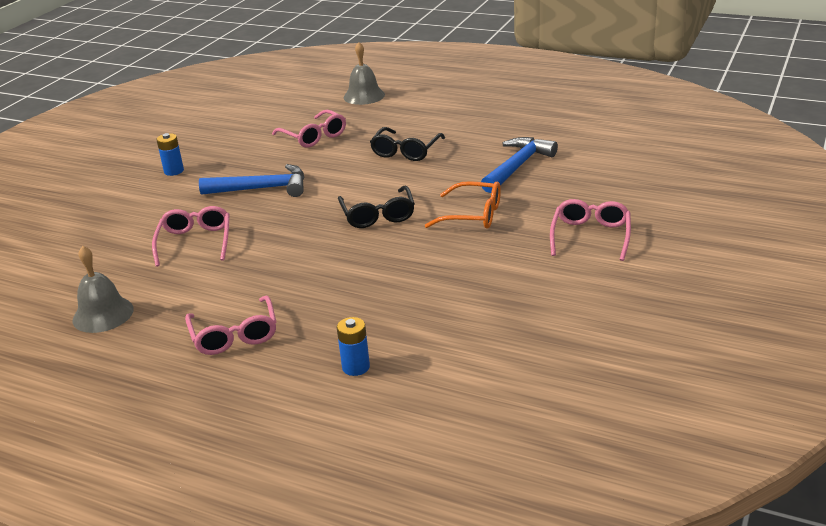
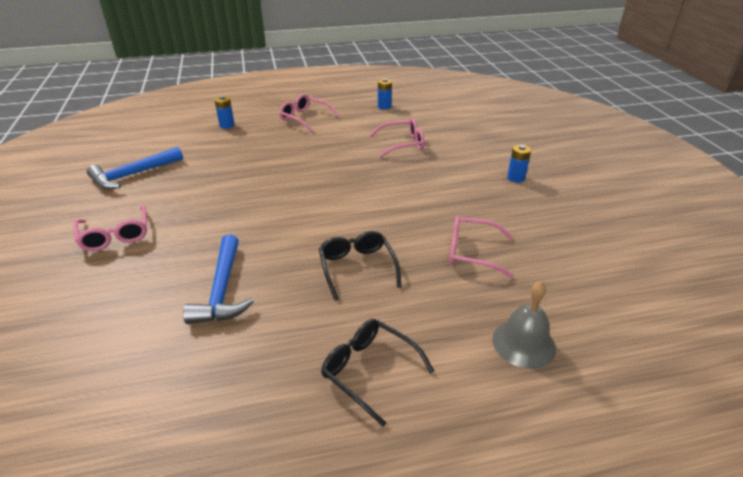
camera: 140 degrees right, 5 degrees up
grey bell [72,246,134,333] -> blue battery [378,78,392,110]
pink glasses [152,206,230,267] -> pink glasses turned 60 degrees counterclockwise [370,118,425,158]
blue hammer [199,164,304,197] -> blue hammer moved to [87,147,183,189]
black glasses [338,186,415,228] -> black glasses moved to [321,319,434,427]
orange glasses [425,181,501,229] -> none

